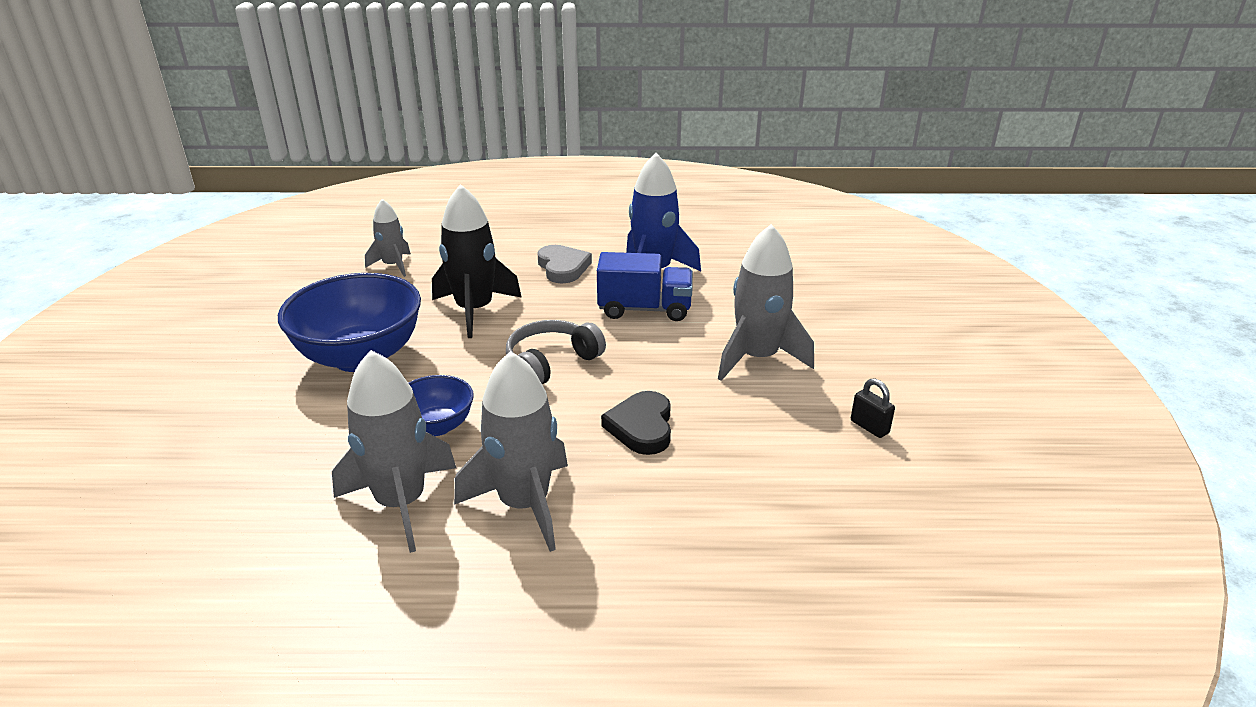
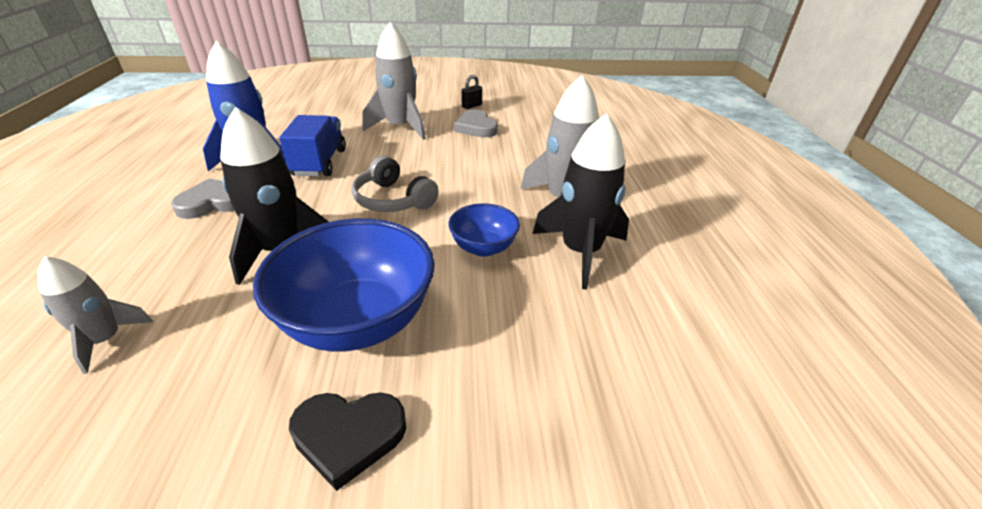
camera: 95 degrees left, 5 degrees up
grey rocket [332,350,456,553] -> black rocket [533,113,629,290]
black heart [601,391,671,455] -> black heart moved to [289,392,406,491]
none -> grey heart [454,109,498,137]

